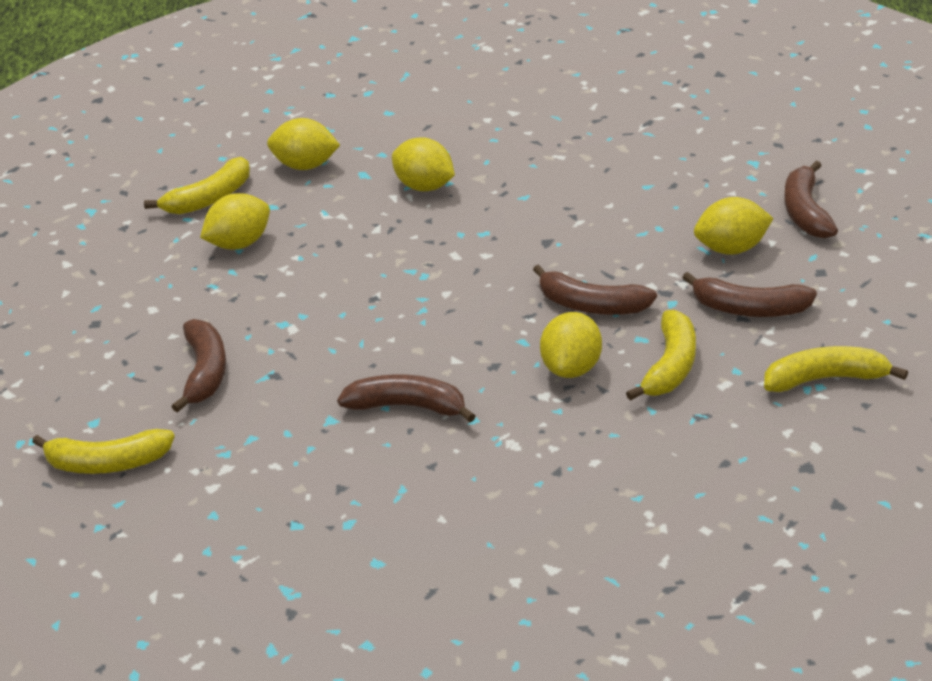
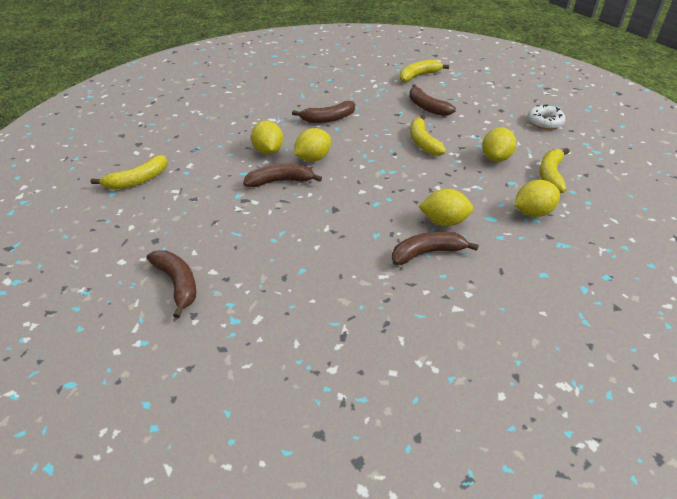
camera: 145 degrees right, 5 degrees up
yellow banana [626,310,696,401] -> yellow banana moved to [410,115,446,156]
brown banana [682,272,817,317] -> brown banana moved to [392,232,479,265]
yellow lemon [694,197,773,255] -> yellow lemon moved to [294,128,331,162]
none -> white donut [527,104,566,130]

